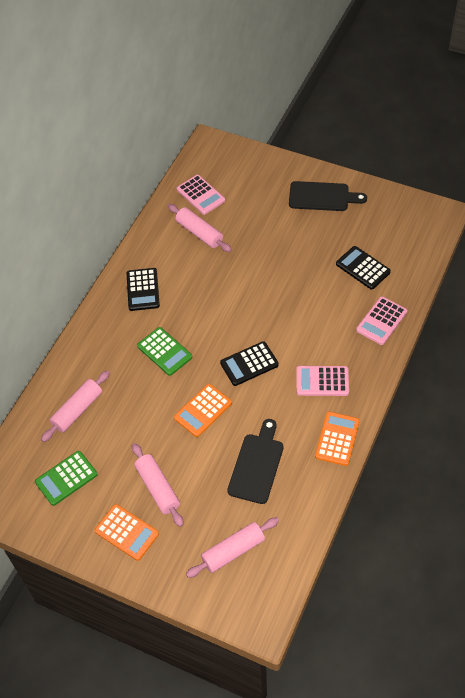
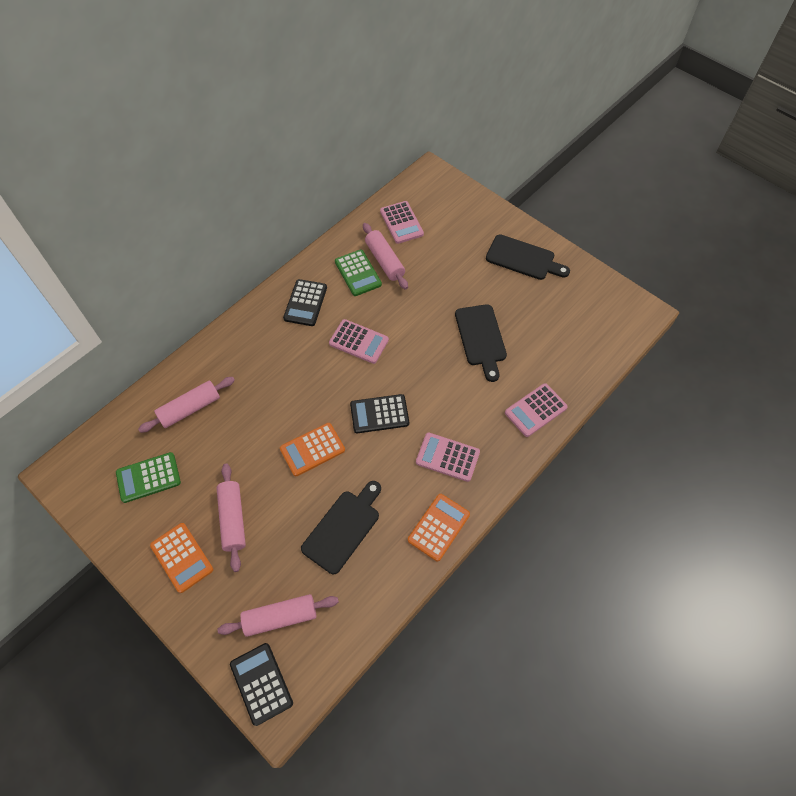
camera: 15 degrees right, 5 degrees up
green calculator [137,327,192,376] -> green calculator moved to [335,250,382,296]
black calculator [336,246,391,289] -> black calculator moved to [230,643,293,726]
none -> pink calculator [329,319,389,364]
none -> black cutting board [455,304,507,382]

